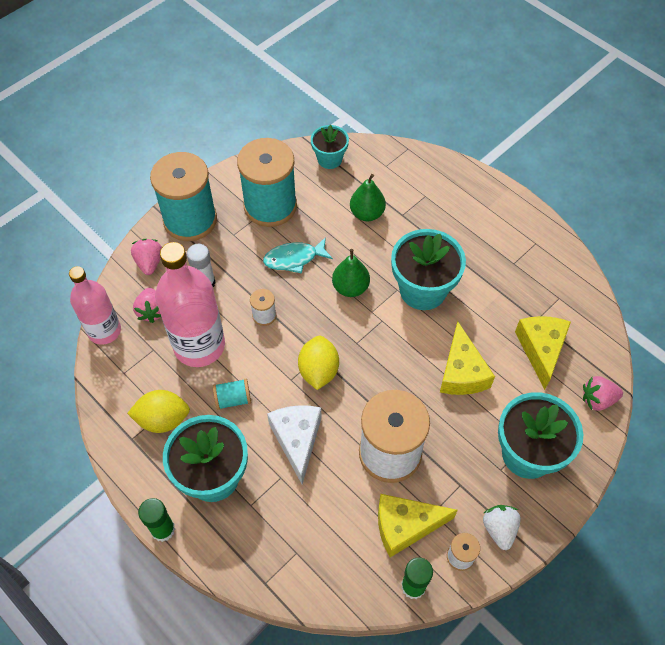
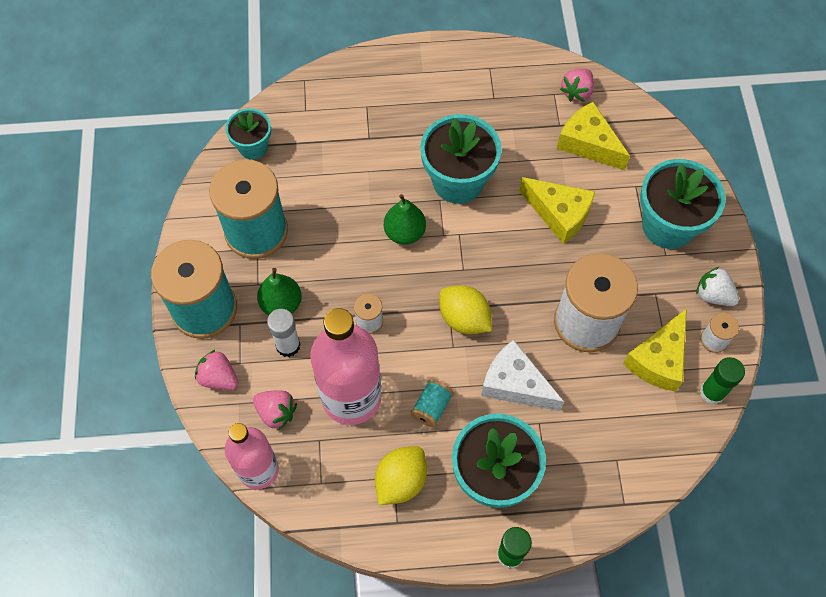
camera: 50 degrees left, 5 degrees up
turquoise fish [263,237,333,274] -> none
green pear [350,174,386,221] -> green pear moved to [257,268,302,315]
pink strawberry [583,376,623,411] -> pink strawberry moved to [560,68,594,102]

